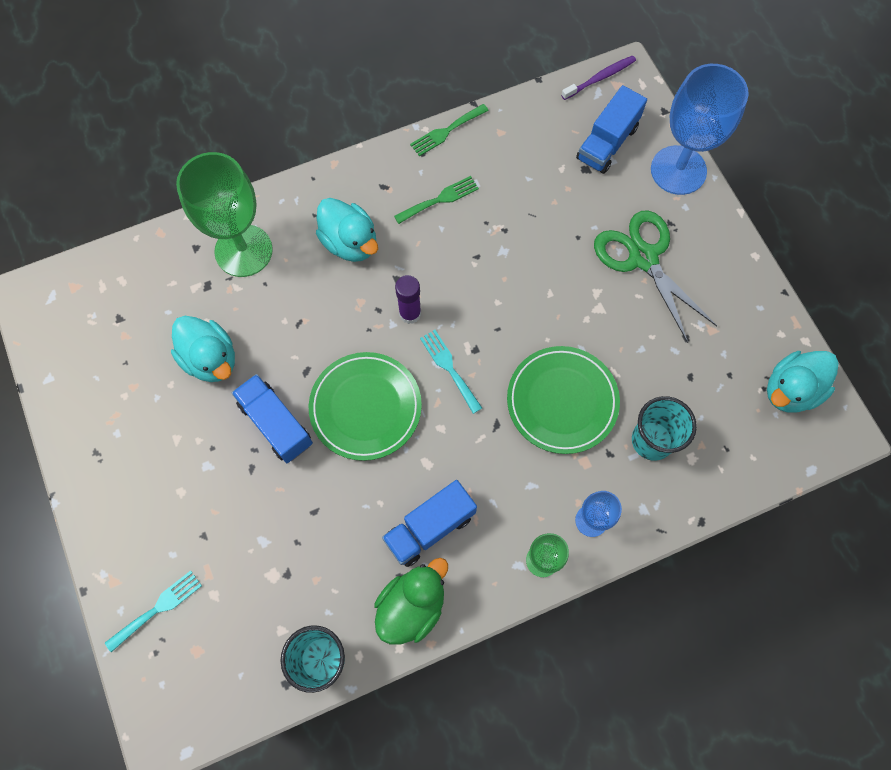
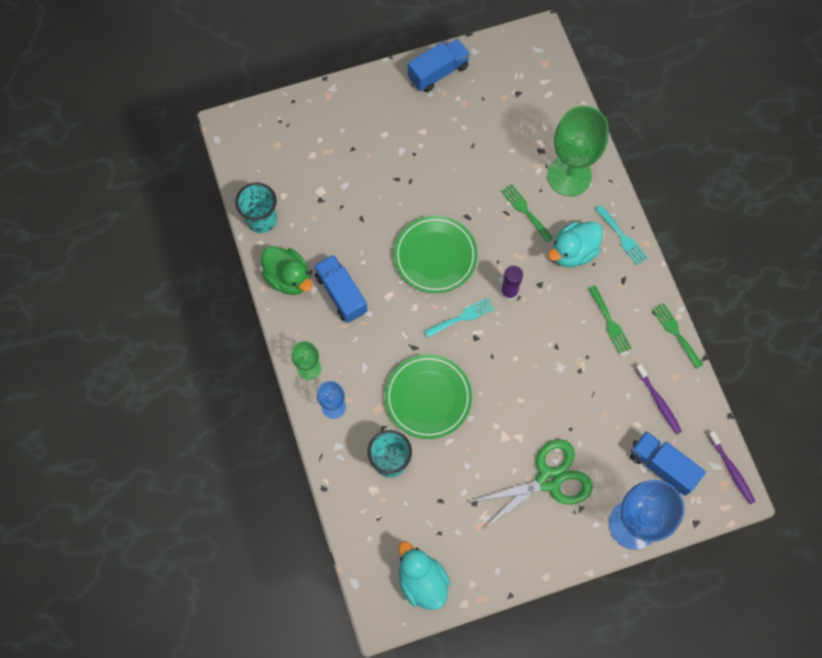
camera: 95 degrees right, 0 degrees up
turquoise fork [105,571,202,652] -> turquoise fork moved to [595,205,648,265]
turquoise duck [171,316,235,382] -> none
blue truck [232,374,313,463] -> blue truck moved to [408,38,470,92]
none -> green fork [501,184,553,242]
none -> purple toothbrush [635,364,682,434]

